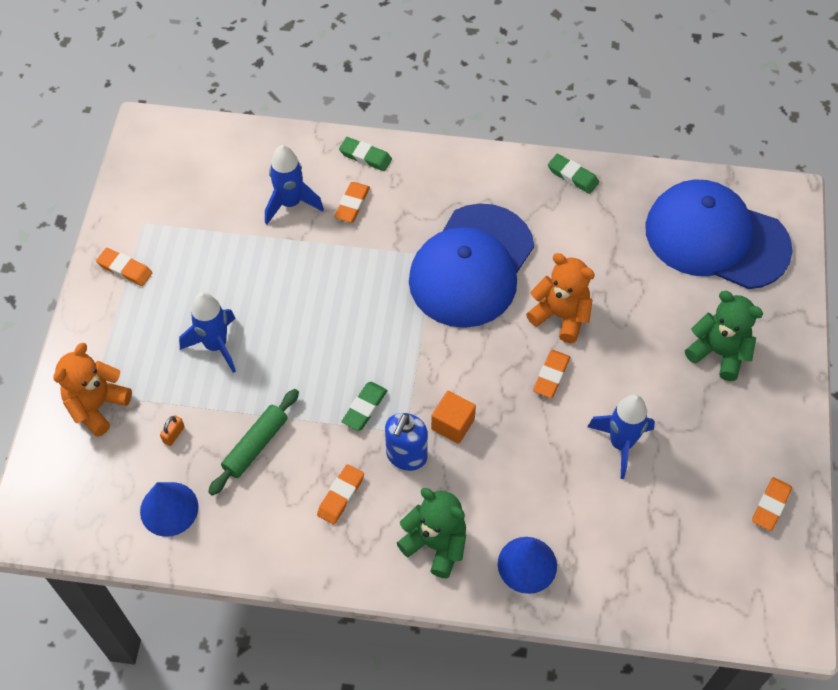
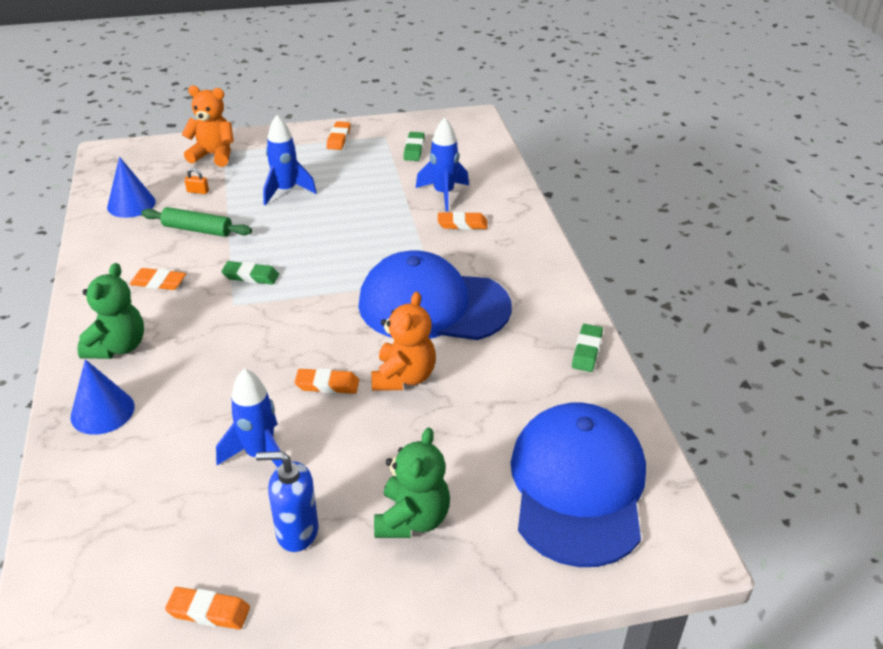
camera: 70 degrees right, 20 degrees down
green eraser [339,137,392,171] -> green eraser moved to [404,132,425,161]
blue soap dispenser [385,413,428,471] -> blue soap dispenser moved to [256,451,319,552]
orange cube [431,391,476,444] -> none

